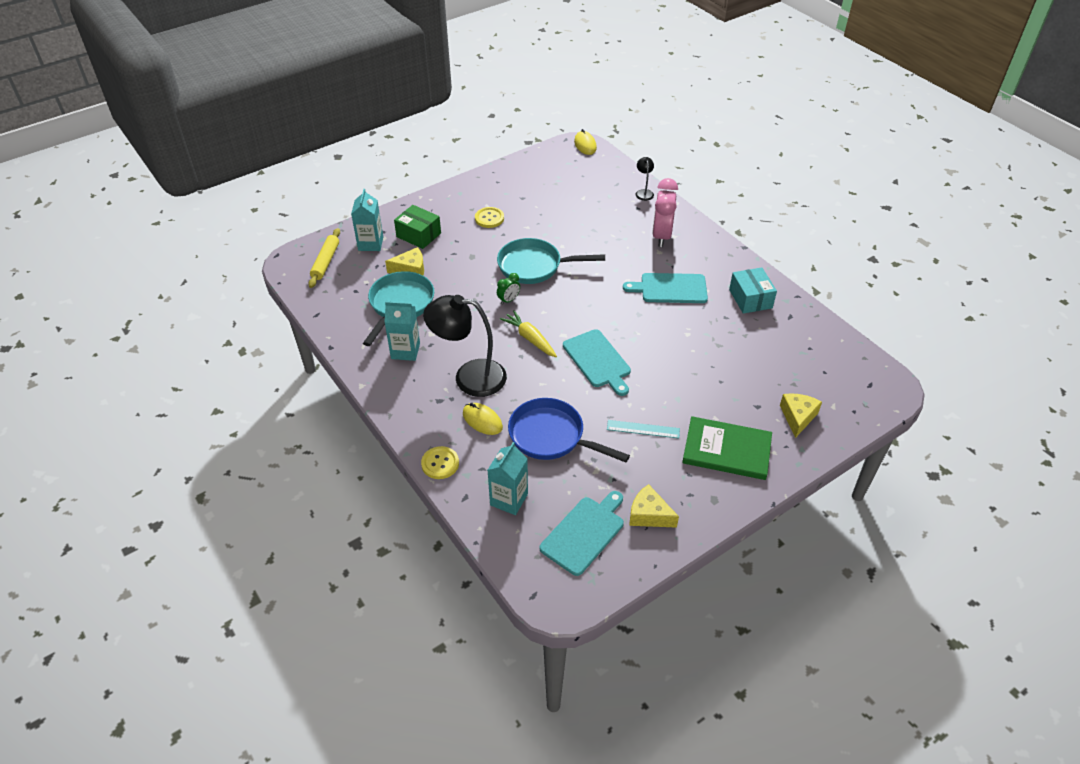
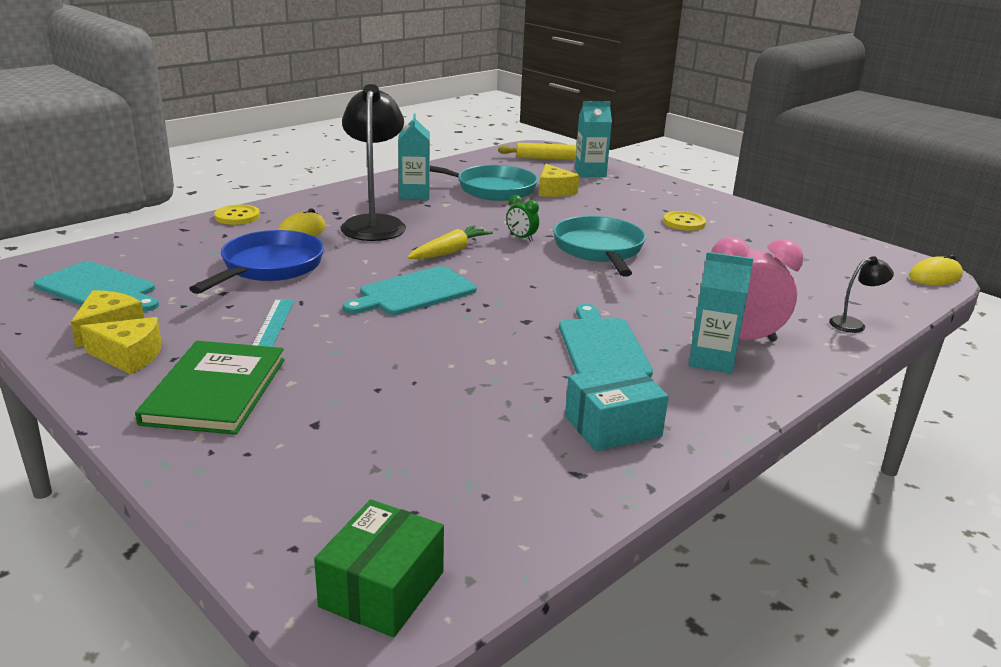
camera: 80 degrees right, 20 degrees down
green box [394,205,441,249] -> green box moved to [314,499,444,637]
turquoise carton [488,442,528,515] -> turquoise carton moved to [688,252,753,374]
yellow cheese [780,393,822,438] -> yellow cheese moved to [80,317,162,374]

